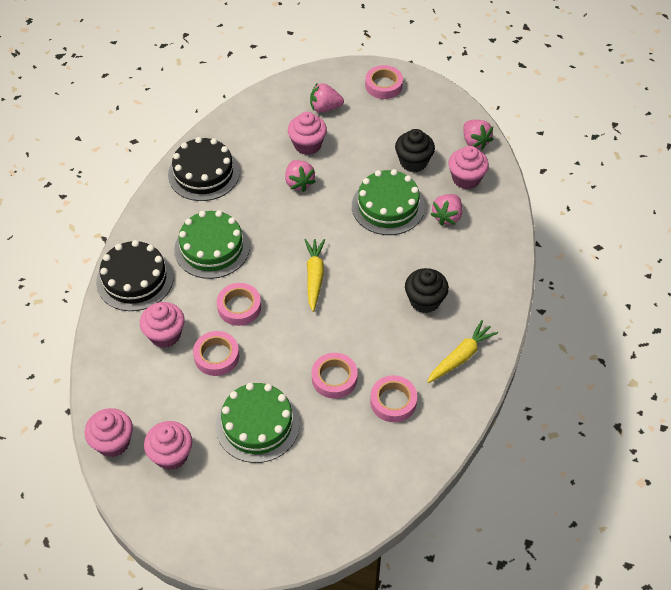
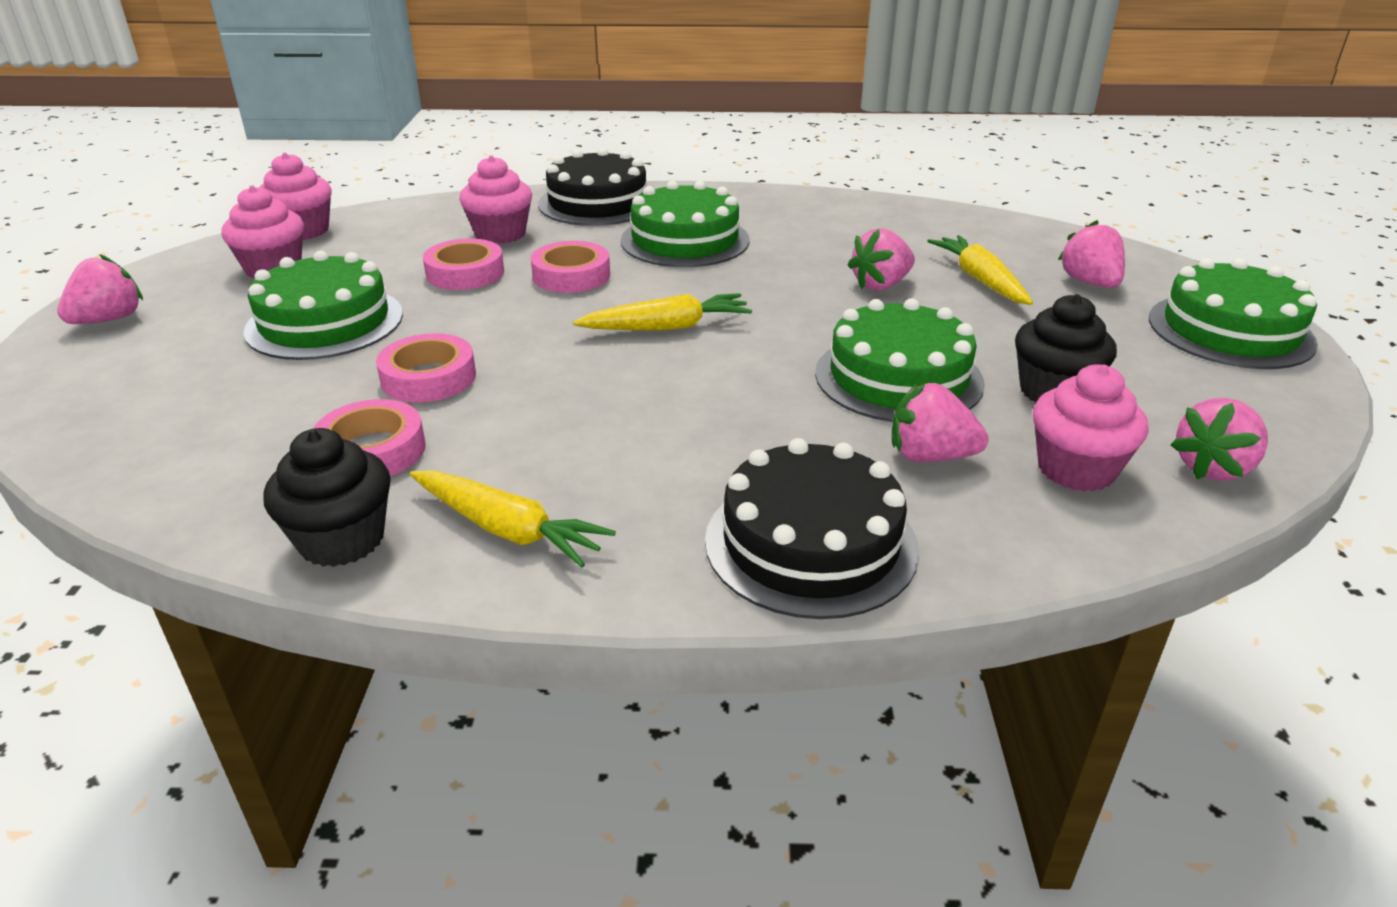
camera: 75 degrees right, 20 degrees down
black cake [168,137,240,201] -> black cake moved to [705,438,919,619]
pink cupcake [288,112,327,155] -> yellow carrot [927,235,1033,305]
pink tape [365,65,403,99] -> green cake [1149,258,1318,369]
black cupcake [405,268,449,313] -> black cupcake moved to [263,428,391,567]
none -> pink strawberry [57,254,143,324]

